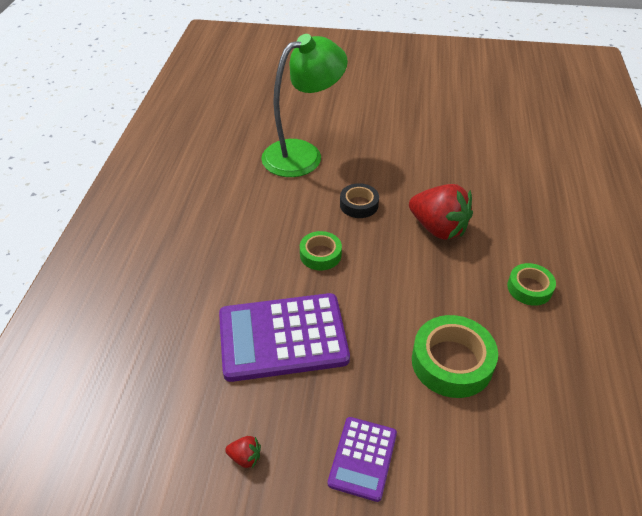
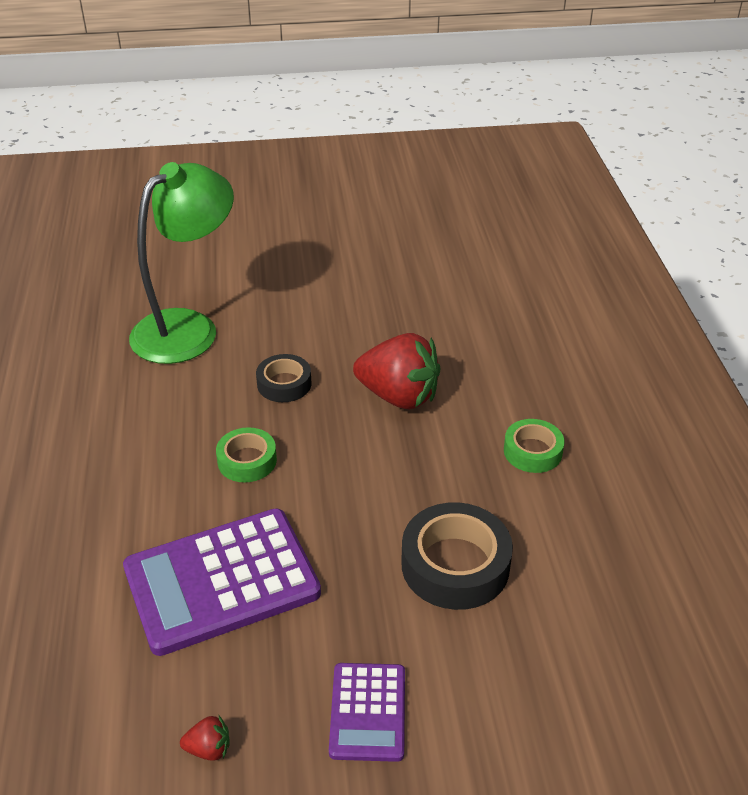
camera: 15 degrees left, 5 degrees down
green tape [412,315,498,398] -> black tape [401,502,513,610]

